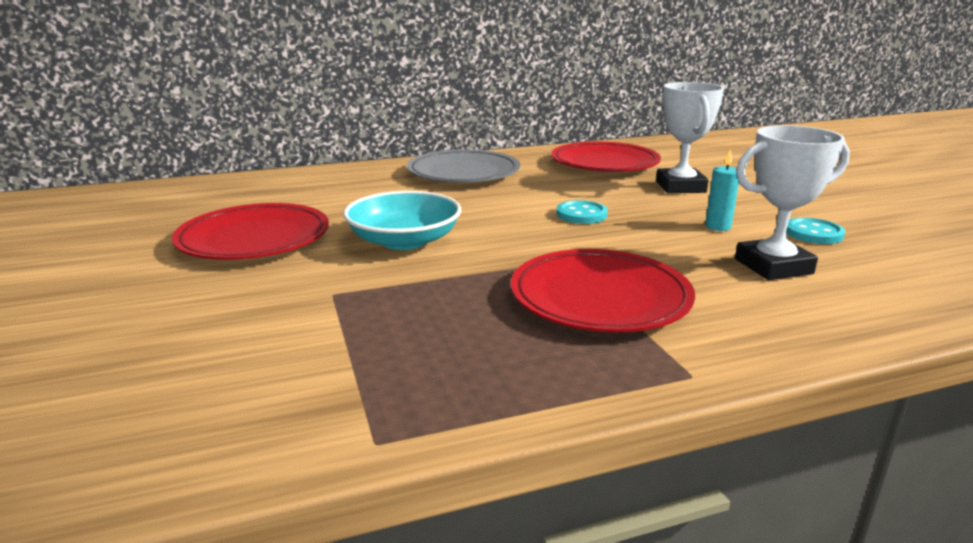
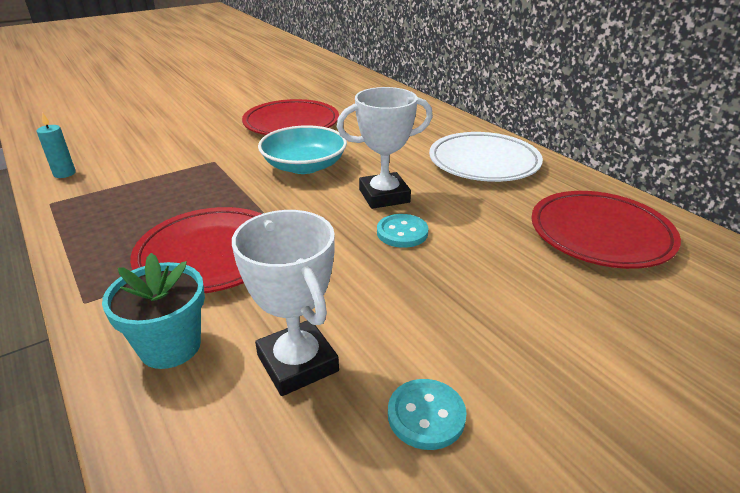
camera: 75 degrees right, 10 degrees up
grey plate [407,149,520,183] -> white plate [429,132,543,182]
white trophy [656,82,724,193] -> white trophy moved to [337,87,433,209]
turquoise candle [705,150,739,231] -> turquoise candle moved to [37,112,76,178]
none -> turquoise flower pot [102,253,205,369]

